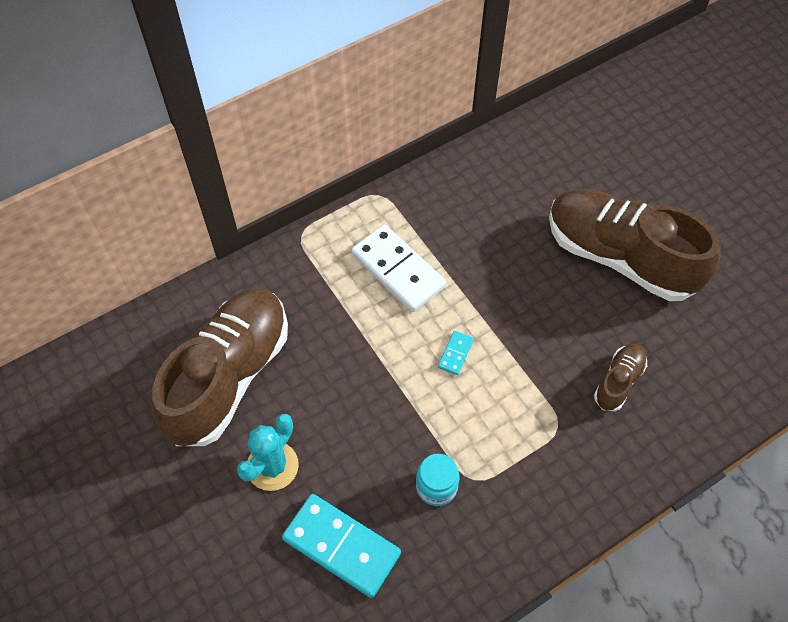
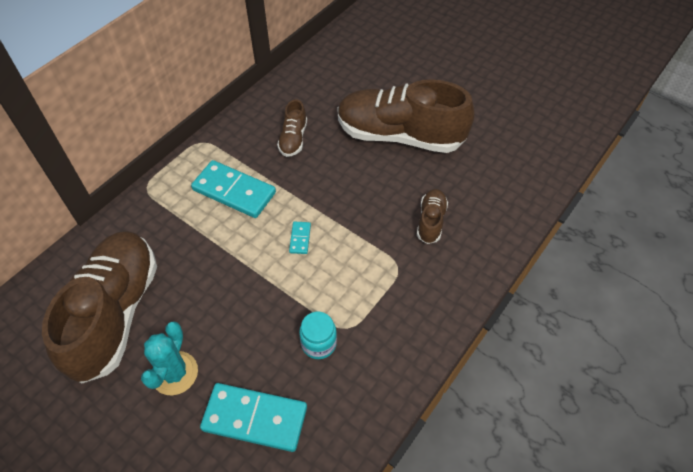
camera: 20 degrees left, 5 degrees down
white domino [351,224,446,312] -> turquoise domino [191,160,276,218]
none -> brown shoe [277,99,307,157]

